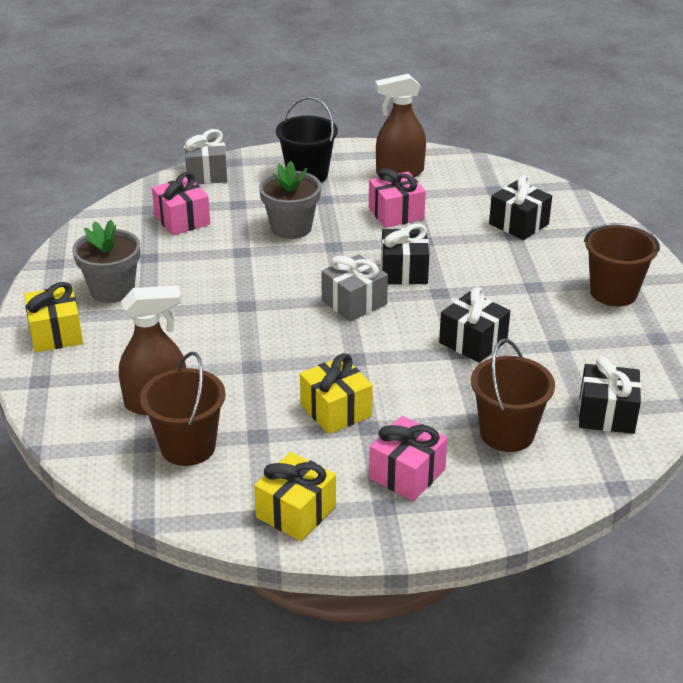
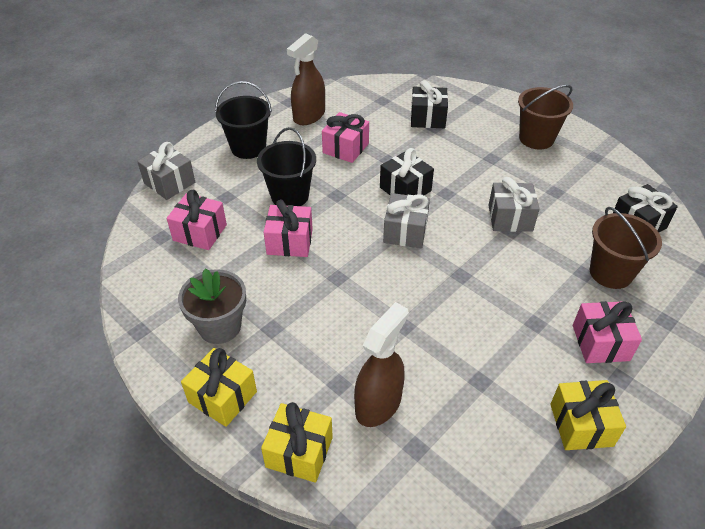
camera: 40 degrees left, 10 degrees up
brown bucket [140,352,225,466] -> none
grey flower pot [259,161,321,239] -> black bucket [257,127,316,206]
yellow gift [300,353,373,434] -> yellow gift moved to [261,402,333,483]
black gift [439,287,510,363] -> grey gift [489,177,540,232]
none -> pink gift [264,199,313,257]

